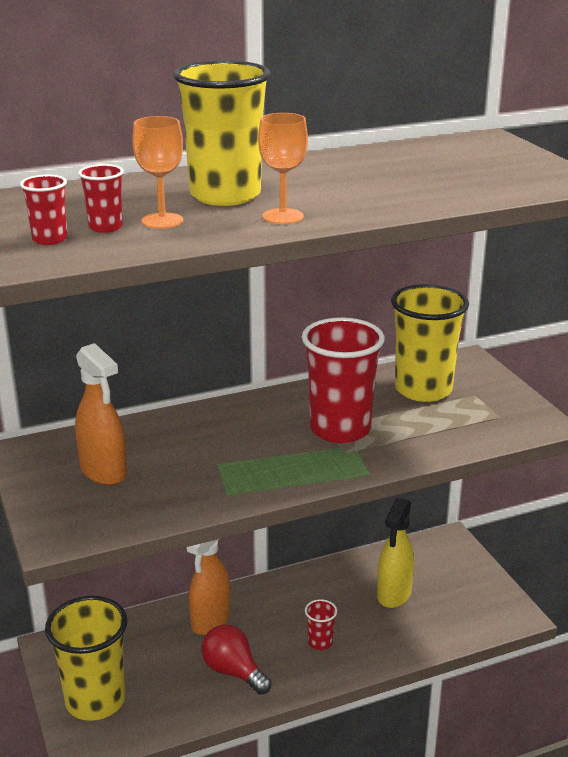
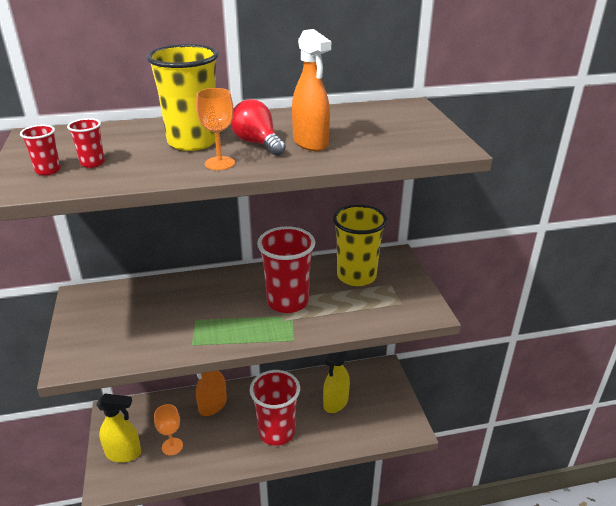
camera: 10 degrees right, 5 degrees up
yellow cup [45,596,127,721] -> yellow spray bottle [96,394,141,462]
orange spray bottle [75,343,127,485] -> orange spray bottle moved to [292,29,331,151]
orange goblet [132,116,183,229] -> orange goblet moved to [154,404,183,456]
red light bulb [201,624,271,695] -> red light bulb moved to [231,99,286,156]
red cup [305,599,337,650] -> red cup [250,370,300,446], size x2.26

